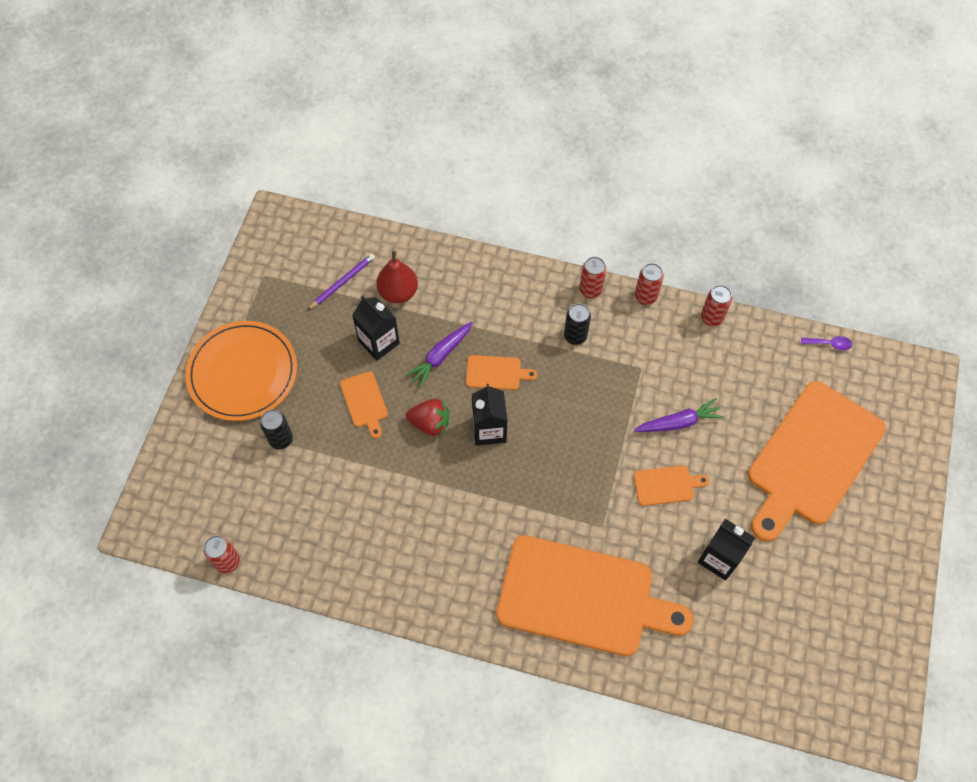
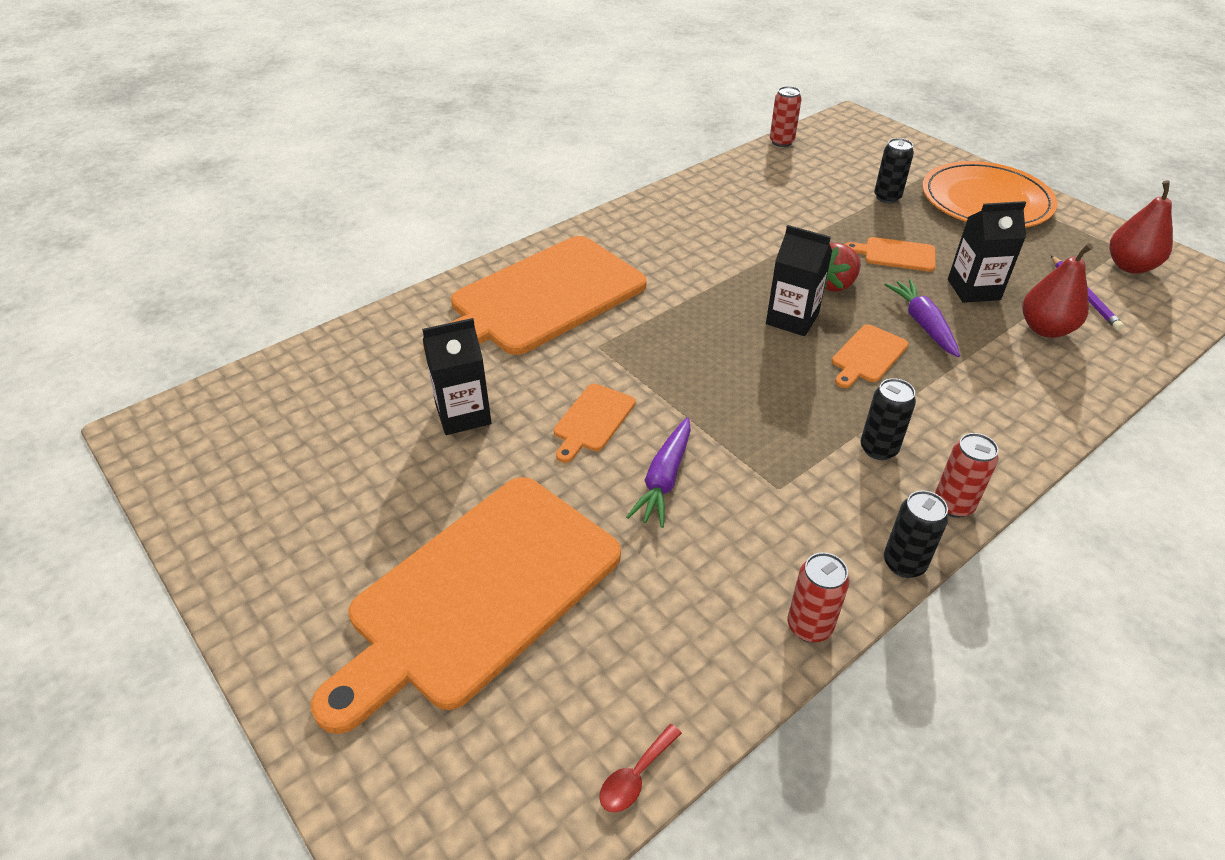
camera: 125 degrees right, 20 degrees down
red can [635,263,664,305] -> black can [884,490,949,578]
orange cutting board [748,381,886,542] -> orange cutting board turned 120 degrees counterclockwise [311,477,621,734]
purple spoon [801,336,853,350] -> red spoon [599,724,682,813]
none -> red pear [1110,180,1173,274]

